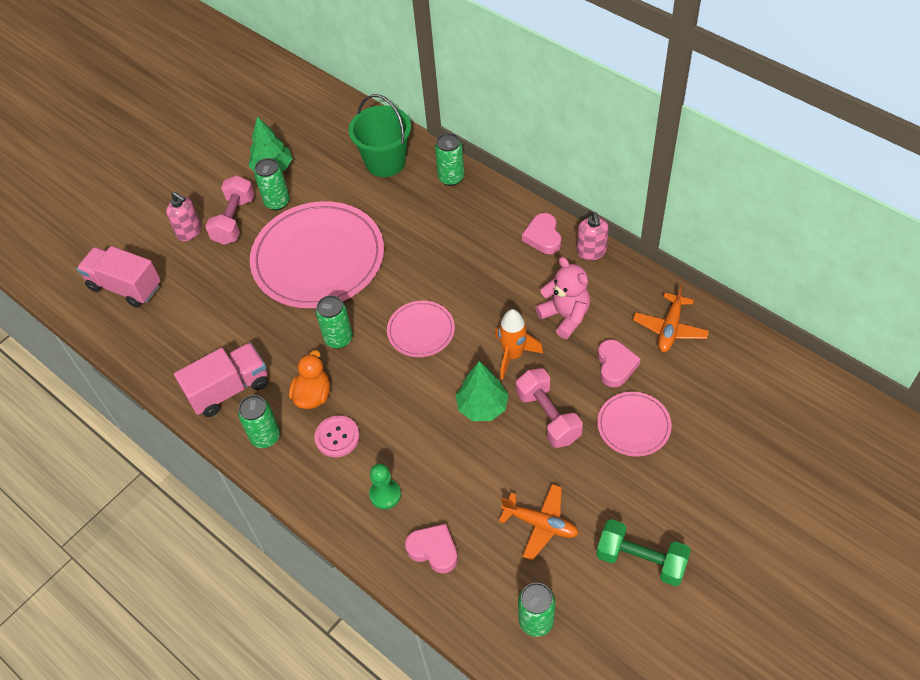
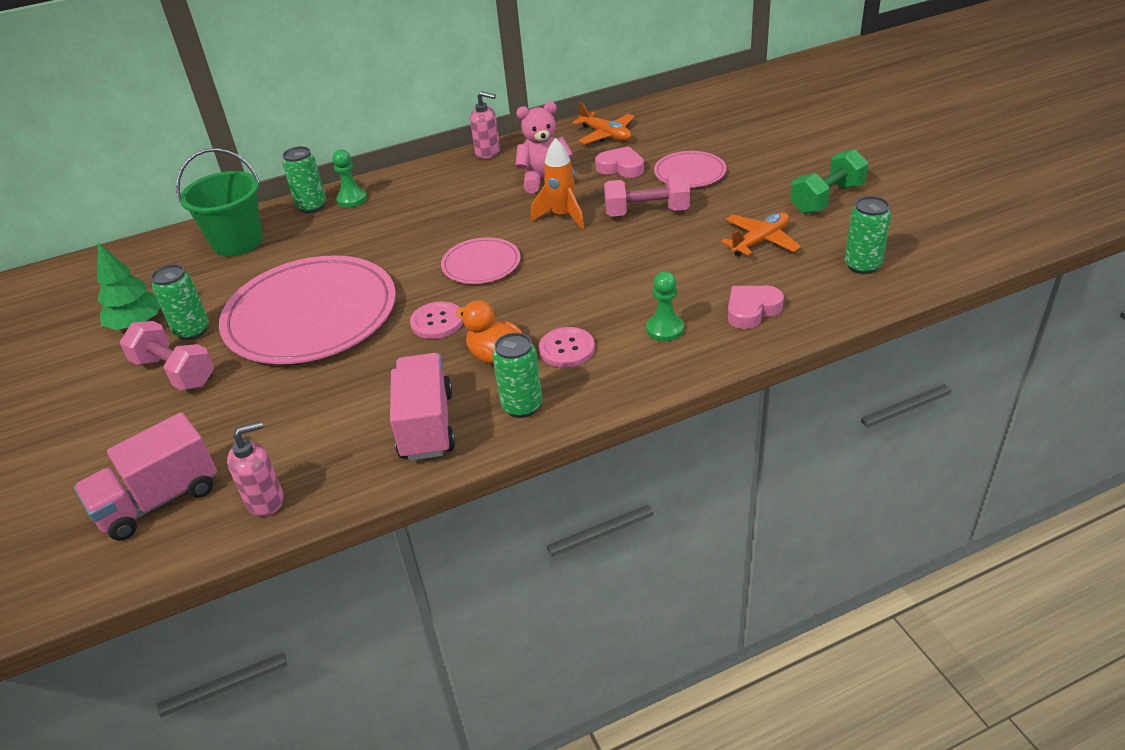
camera: 65 degrees left, 15 degrees down
pink soap dispenser [166,191,202,241] -> pink soap dispenser moved to [227,421,284,517]
green can [316,295,353,349] -> pink button [410,301,463,339]
green tree [456,361,509,421] -> none
pink heart [522,213,561,254] -> none
none -> green pawn [332,149,367,207]

